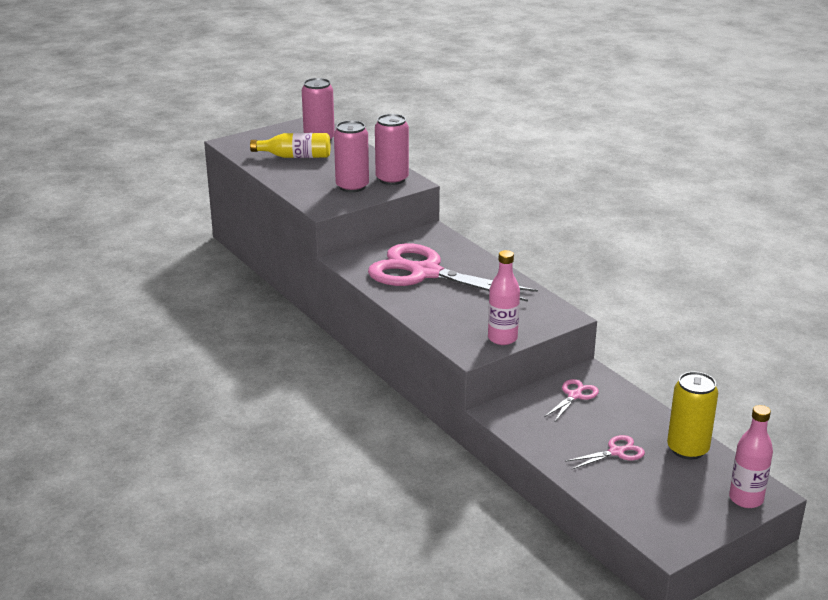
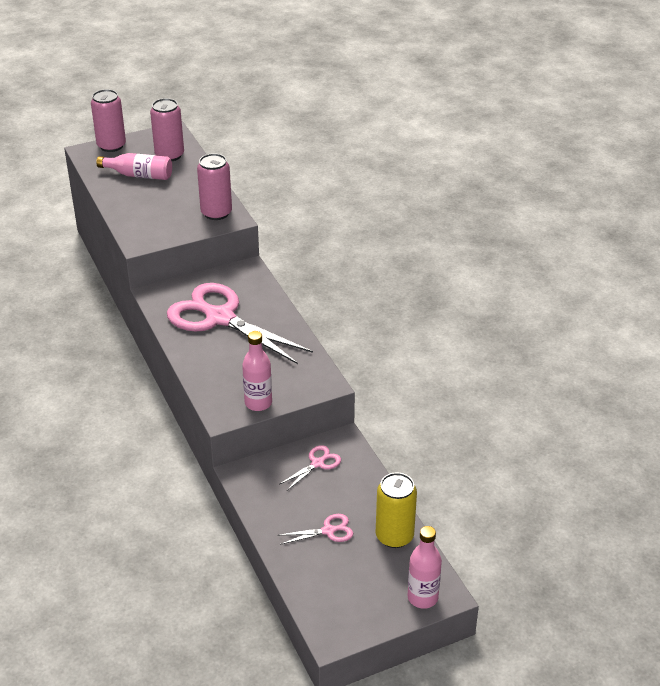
camera: 10 degrees right, 10 degrees up
yellow bottle [250,133,330,158] -> pink bottle [96,153,172,180]
pink can [334,120,369,192] -> pink can moved to [91,89,126,152]

